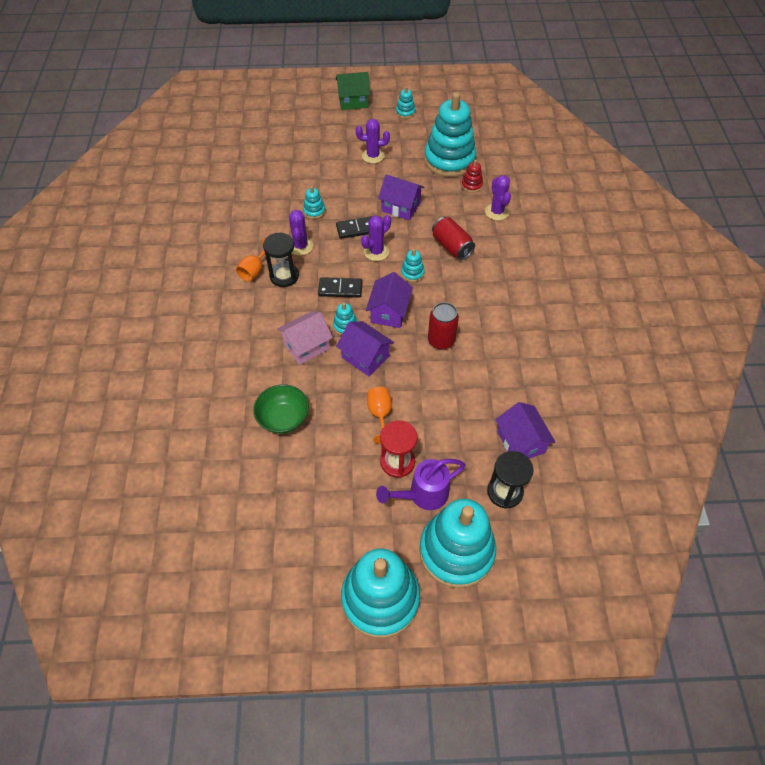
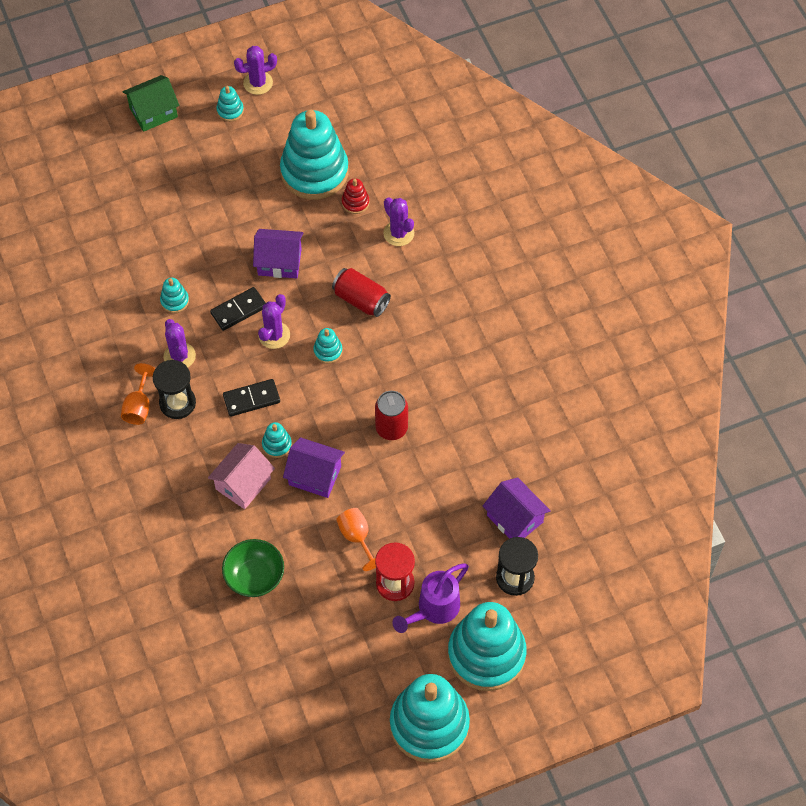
camera: 20 degrees left, 5 degrees up
purple cactus [356,119,390,164] -> purple cactus moved to [234,46,277,95]
purple house [366,272,413,328] -> none

